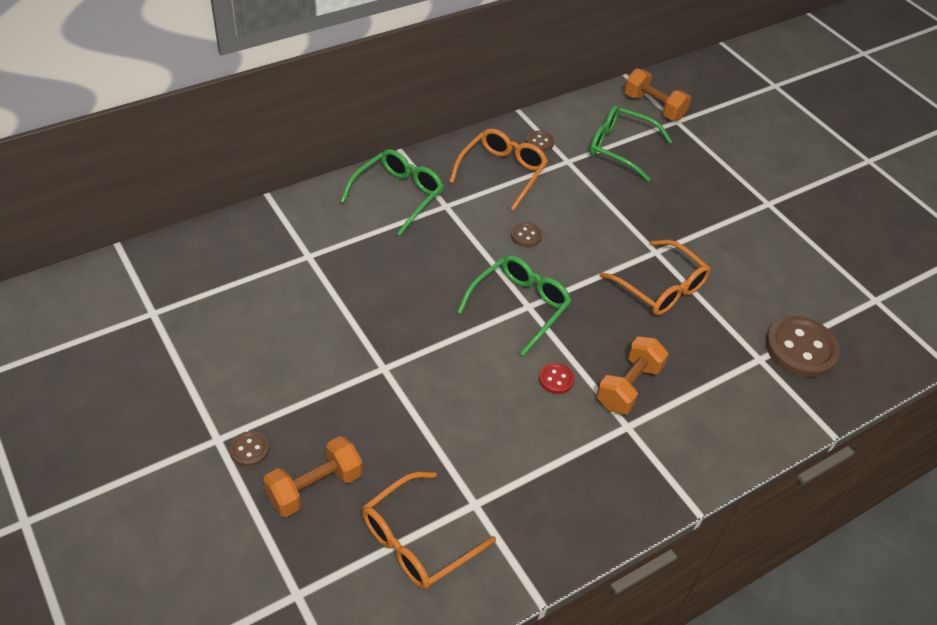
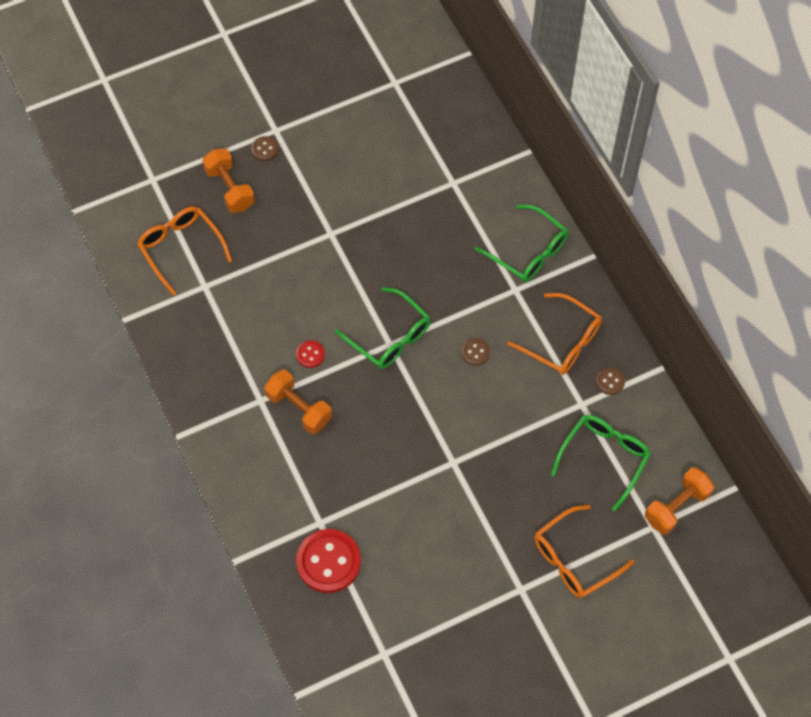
camera: 100 degrees right, 15 degrees up
orange glasses [600,240,711,315] -> orange glasses moved to [534,505,634,598]
brown button [766,316,840,377] -> red button [296,529,361,593]

